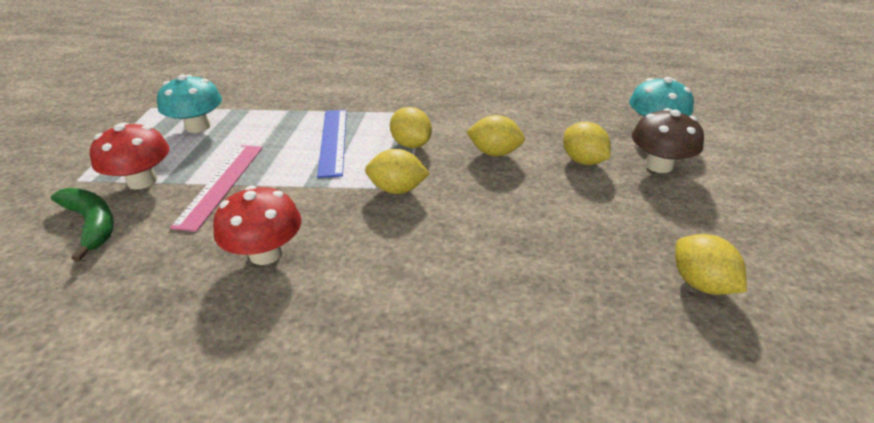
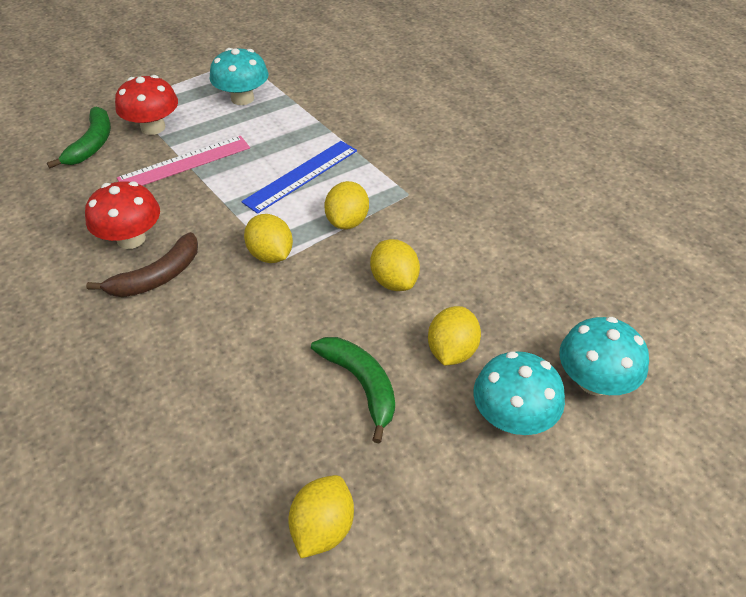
camera: 50 degrees right, 10 degrees up
brown mushroom [632,108,704,173] -> turquoise mushroom [473,351,565,435]
none -> brown banana [86,232,198,297]
none -> green banana [311,337,395,443]

